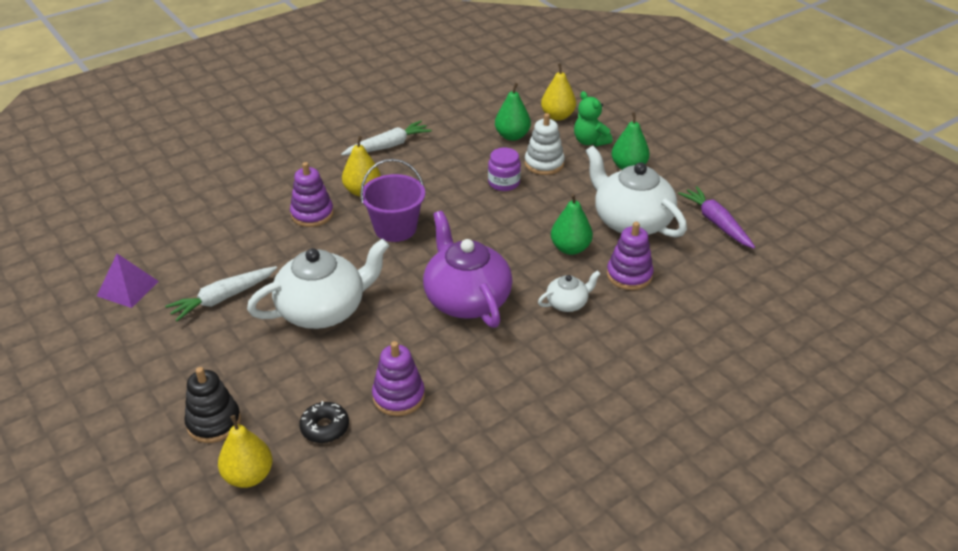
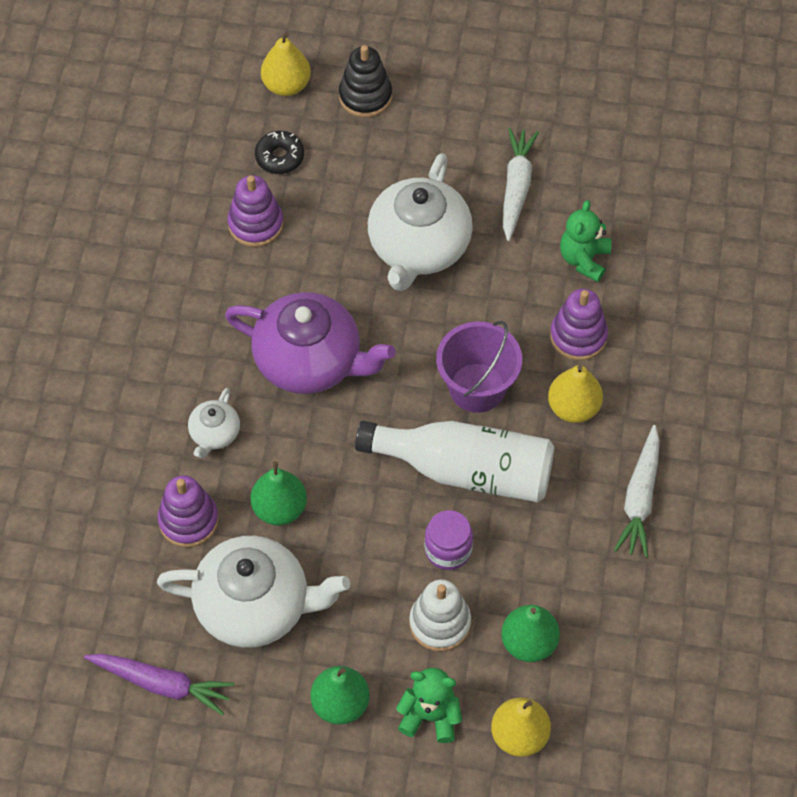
camera: 135 degrees right, 20 degrees up
purple pyramid [97,254,159,308] -> none
none -> white bottle [355,420,554,502]
none -> green teddy bear [560,200,611,282]

